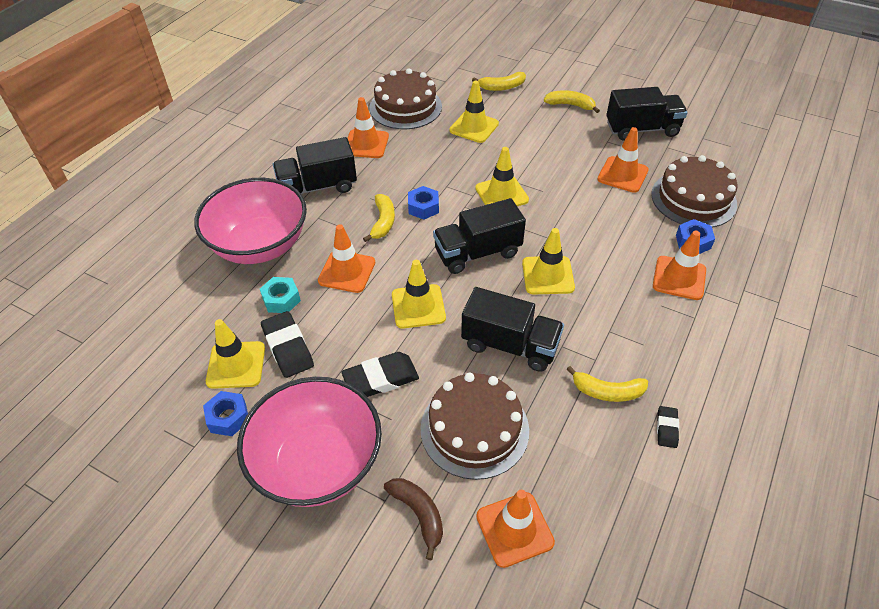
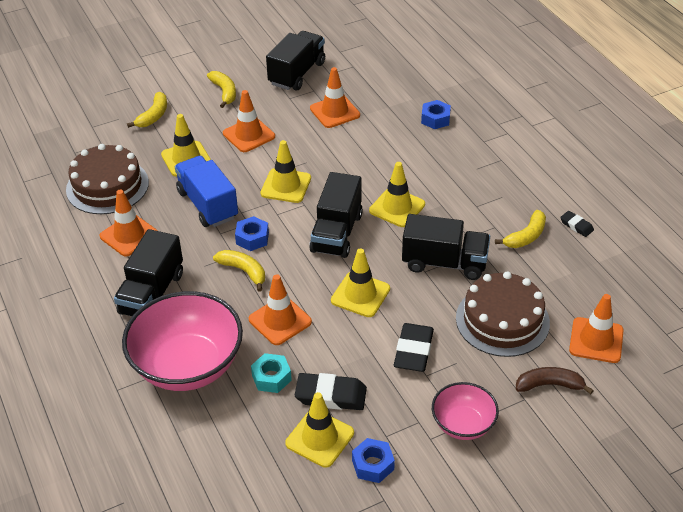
camera: 55 degrees left, 5 degrees down
pink bowl [237,377,382,507] -> pink bowl [432,382,499,440], size x0.54
black truck [461,287,564,372] -> black truck turned 45 degrees clockwise [402,214,490,280]
yellow banana [544,90,600,113] -> yellow banana turned 105 degrees clockwise [207,71,236,108]
brown cake [651,155,737,228] -> none
orange traffic cone [653,231,706,300] -> orange traffic cone moved to [223,90,275,152]
none -> blue truck [175,156,238,227]

